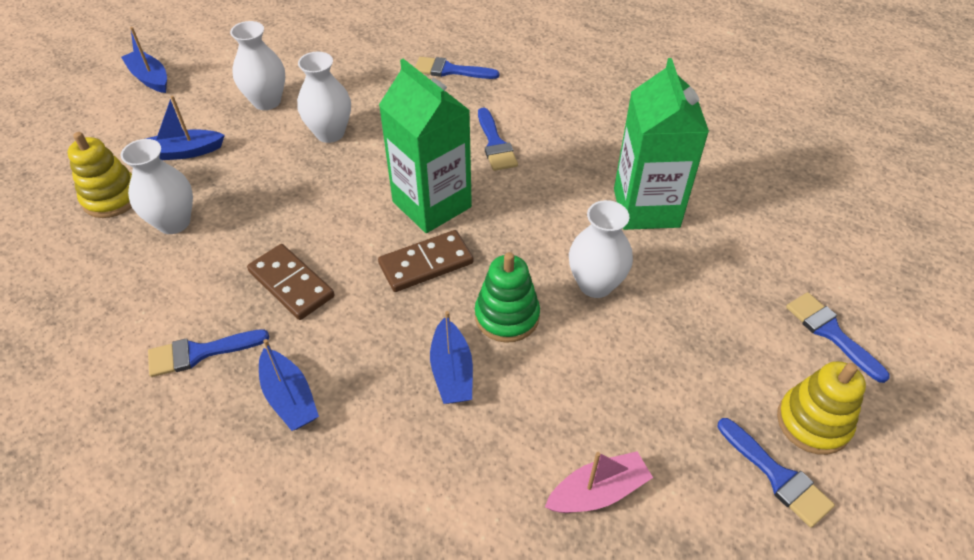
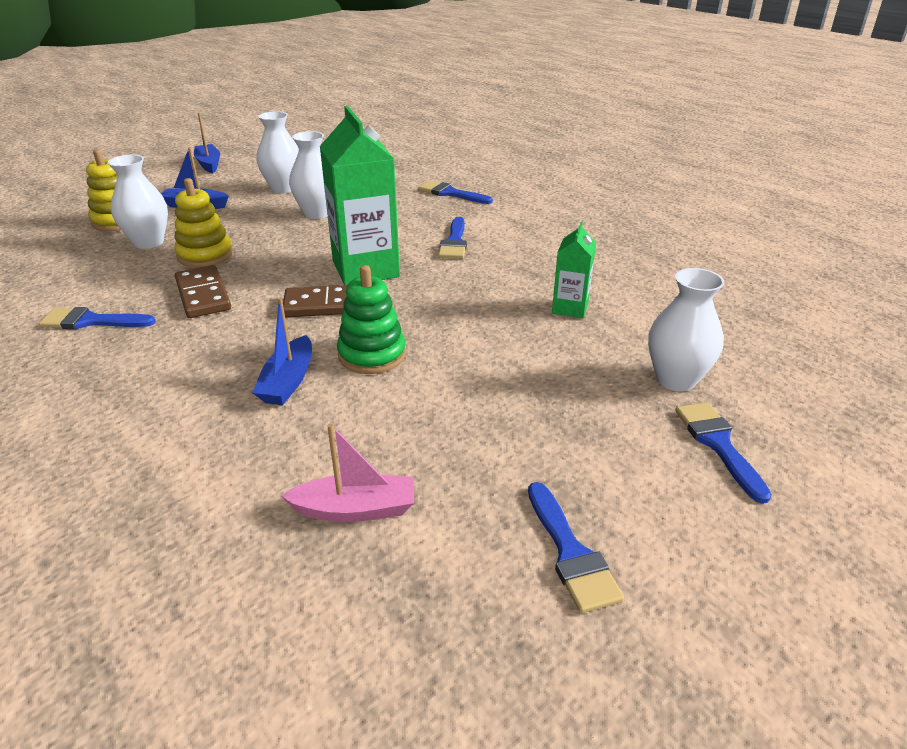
camera: 20 degrees right, 15 degrees down
blue boat [259,339,319,431] -> none
white vase [569,200,633,298] -> white vase moved to [648,268,725,392]
green carton [614,58,709,230] -> green carton [552,222,596,318], size x0.52
yellow stacking toy [777,361,866,455] -> yellow stacking toy moved to [174,178,233,267]

